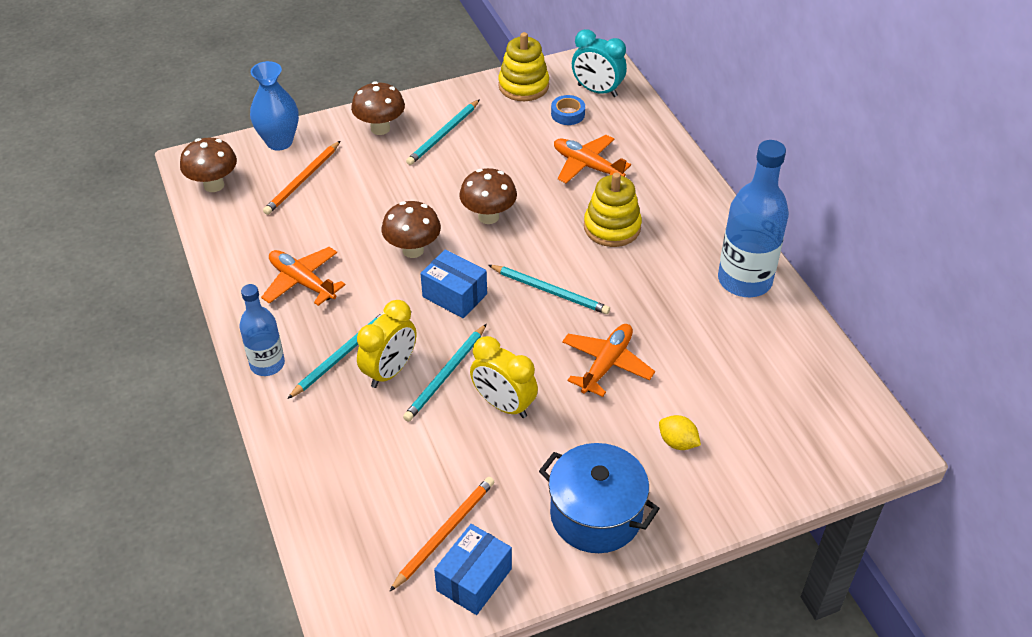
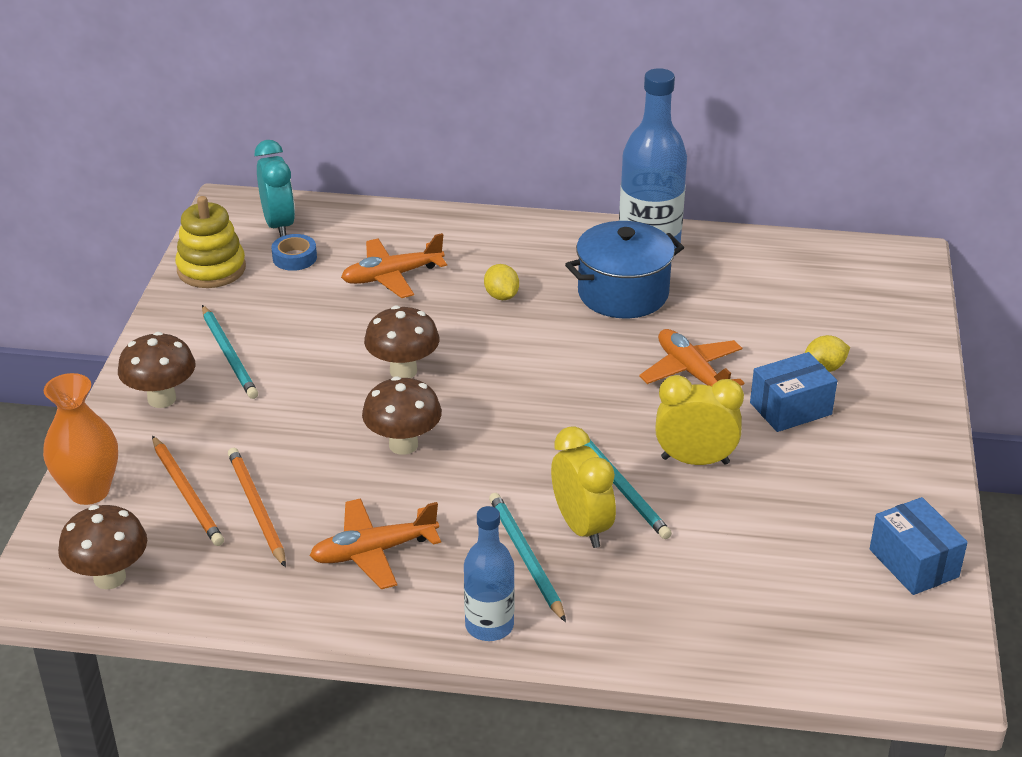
camera: 60 degrees left, 10 degrees down
blue vase [250,61,299,151] -> orange vase [43,373,118,505]
orange pencil [389,477,494,592] -> orange pencil moved to [228,448,286,567]
blue box [420,249,487,318] -> blue box moved to [750,352,837,432]
yellow clock [470,336,538,418] -> yellow clock turned 150 degrees counterclockwise [655,375,744,465]
turquoise pencil [488,265,610,314] -> none
blue pot [539,443,660,553] -> blue pot moved to [565,221,684,318]
turquoise clock [572,29,627,97] -> turquoise clock turned 75 degrees counterclockwise [255,140,295,237]
yellow stacking toy [584,172,642,247] -> yellow lemon [484,264,519,300]

